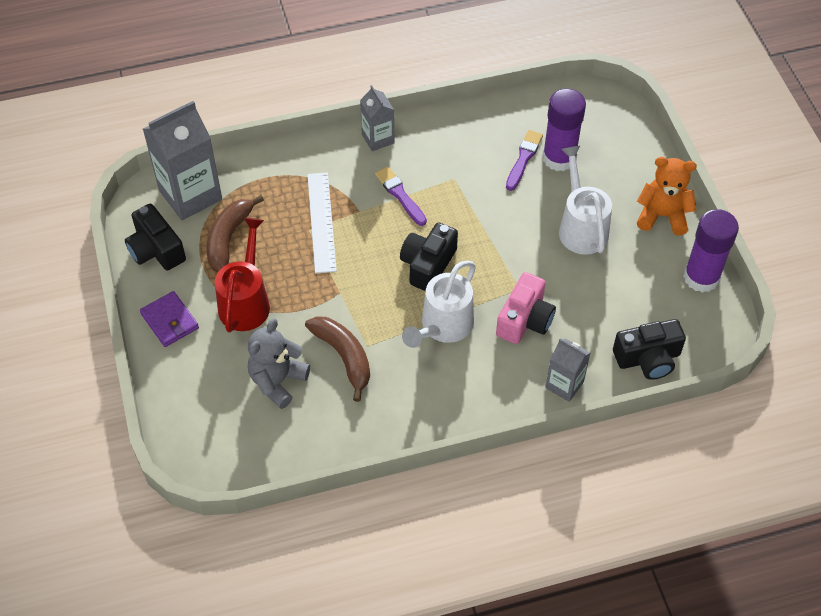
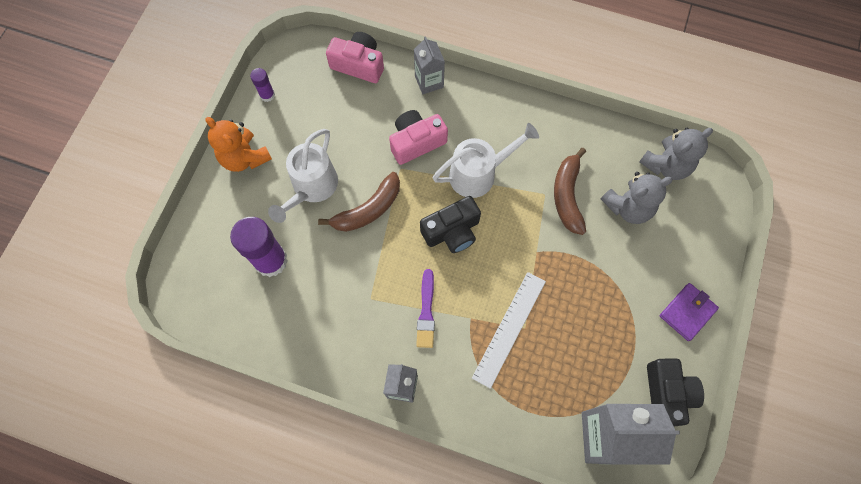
camera: 145 degrees left, 15 degrees up
purple wallet [140,291,199,347] -> purple wallet turned 45 degrees clockwise [660,283,719,341]
brown banana [206,195,264,272] -> brown banana moved to [318,172,400,232]
red watering can [215,218,270,332] -> none
purple brush [506,130,543,191] -> none
black camera [613,319,686,380] -> pink camera [326,32,384,83]
purple glue stick [683,209,739,293] -> purple glue stick [250,68,275,102], size x0.49
none -> grey teddy bear [639,127,713,180]

